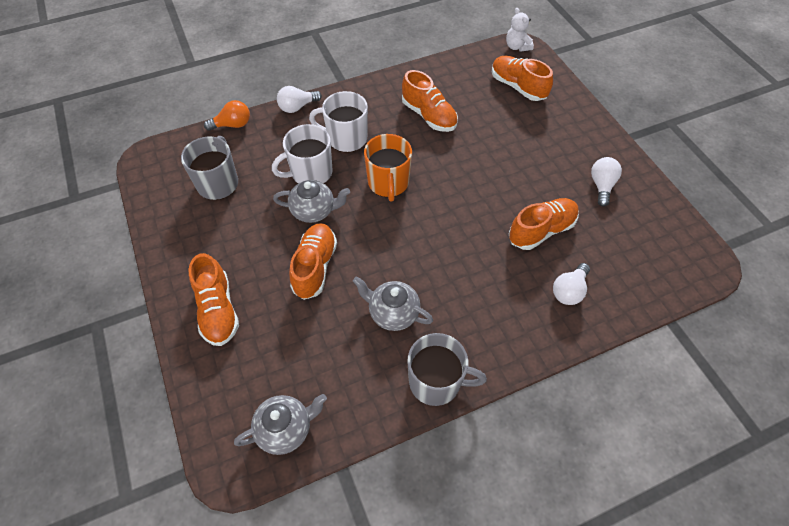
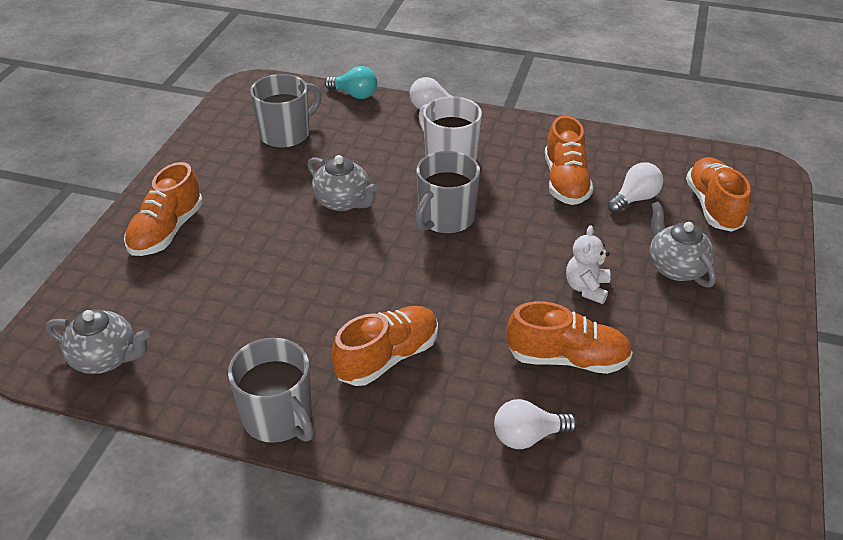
camera: 40 degrees right, 15 degrees down
orange light bulb [204,100,250,131] -> turquoise light bulb [325,66,377,99]
white mug [272,124,333,184] -> none
orange shoe [289,223,337,300] -> orange shoe moved to [332,306,438,386]
grey teapot [353,276,433,331] -> grey teapot moved to [649,201,716,287]
orange mug [364,134,412,202] -> grey mug [415,151,480,234]
white teddy bear [506,8,534,52] -> white teddy bear moved to [566,225,611,304]
white light bulb [591,157,622,207] -> white light bulb moved to [607,162,663,213]

